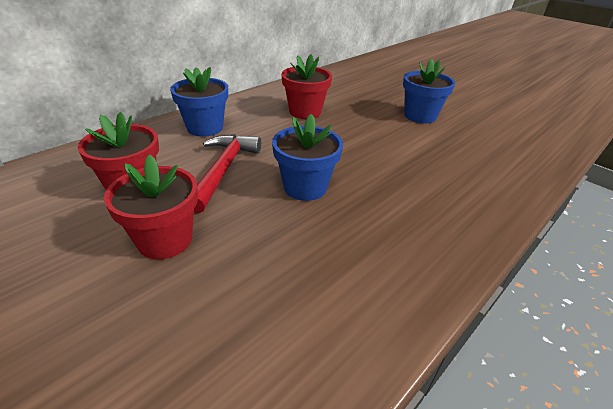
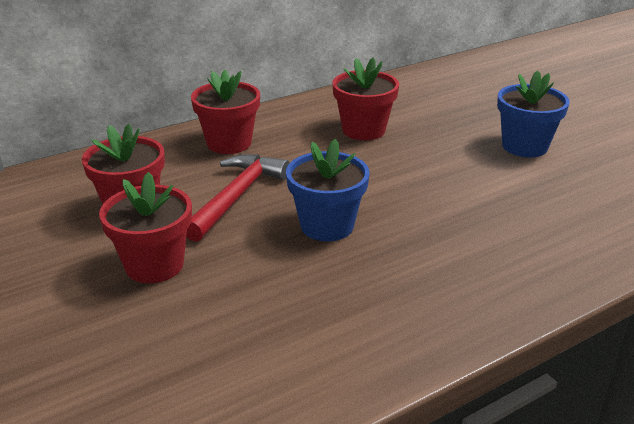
camera: 15 degrees right, 5 degrees down
blue flower pot [170,67,228,137] -> red flower pot [191,70,260,154]

